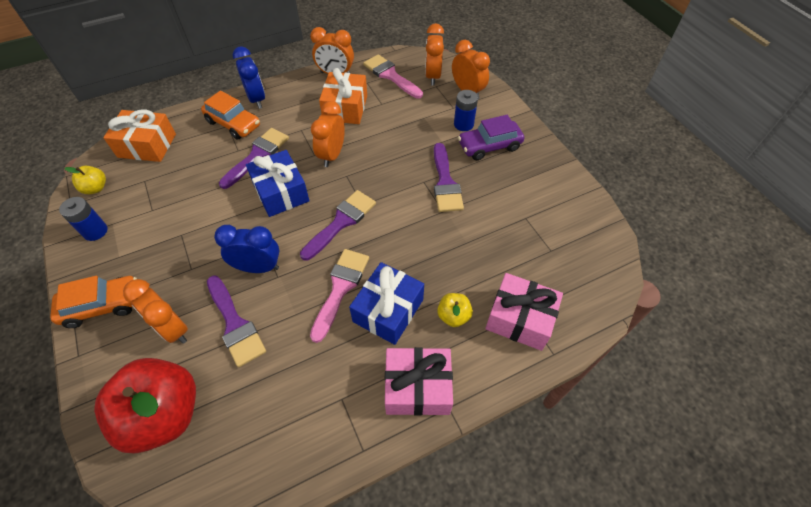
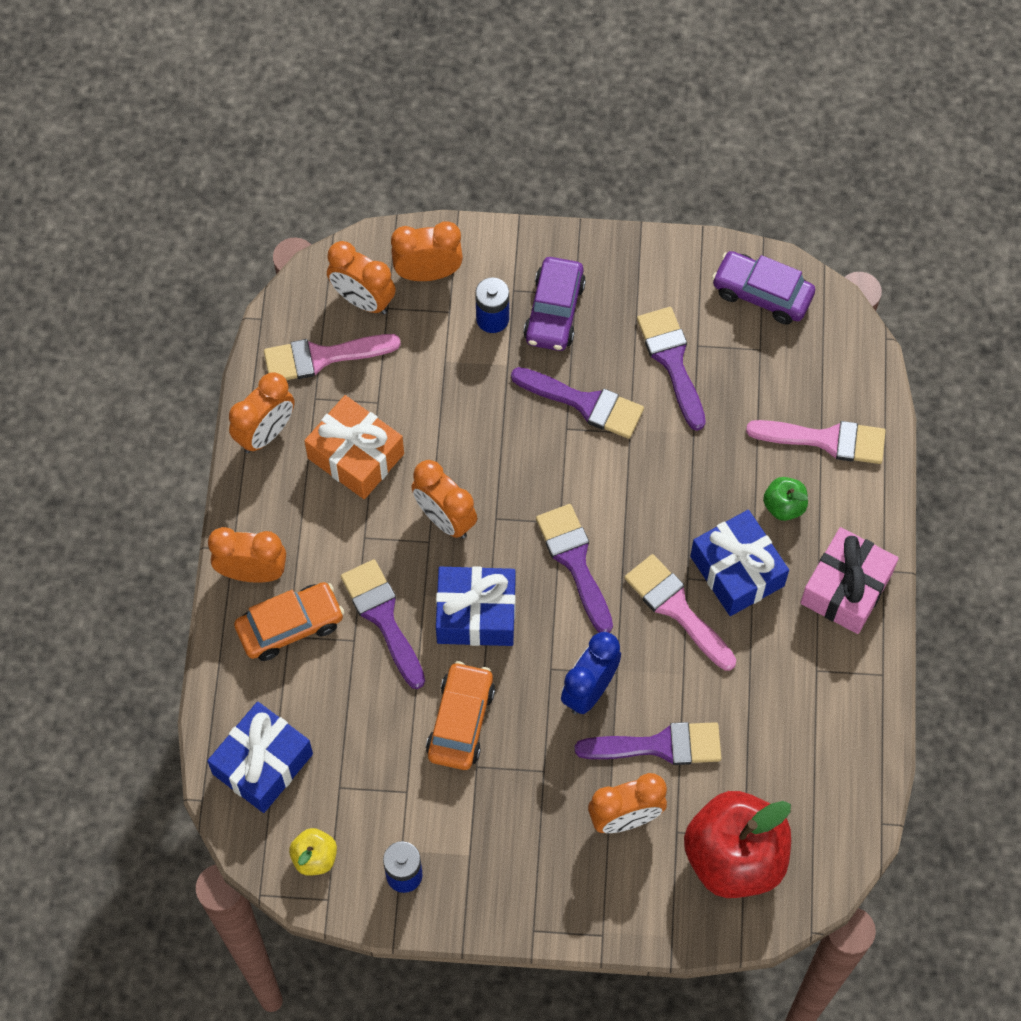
camera: 60 degrees left, 10 degrees up
orange car [50,276,137,328] -> orange car moved to [426,661,495,770]
orange gift [103,109,176,162] -> blue gift [207,702,313,813]
blue clock [233,47,265,109] -> orange clock [208,527,286,583]
yellow apple [437,293,473,327] -> green apple [763,477,808,521]
pink gift [485,273,563,351] -> pink brush [746,420,886,464]
none -> purple brush [637,307,706,431]
none -> purple car [712,251,815,325]

